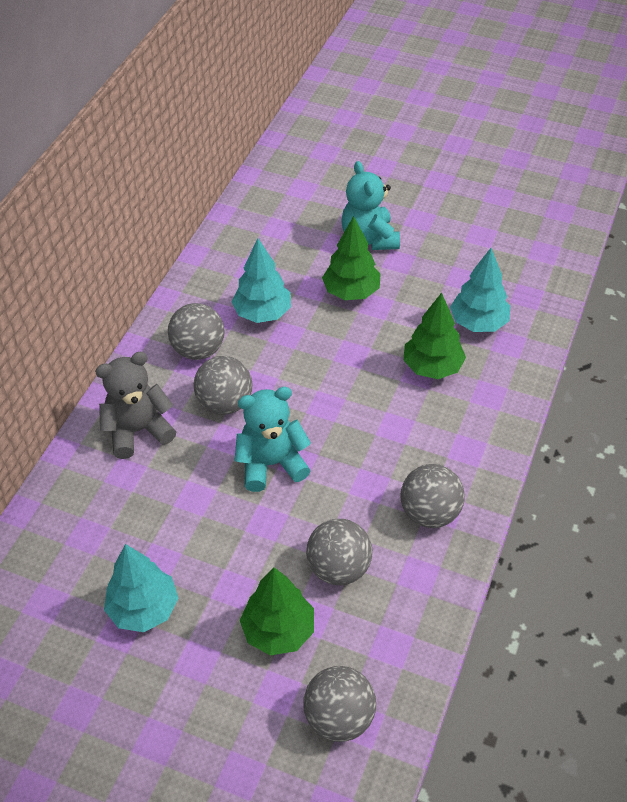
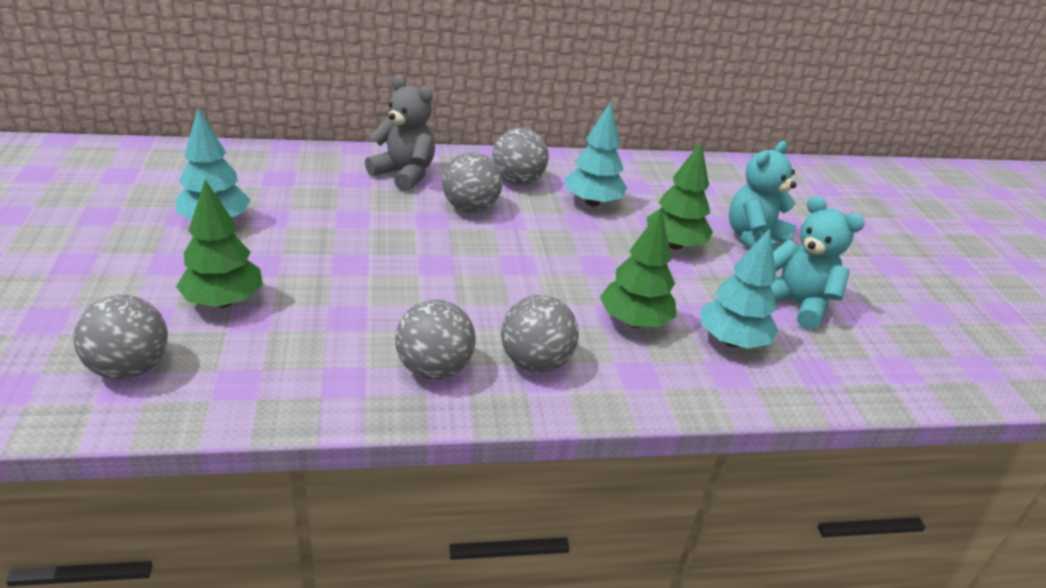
camera: 55 degrees right, 15 degrees down
turquoise teddy bear [234,387,311,492] -> turquoise teddy bear moved to [771,196,865,329]
grey ball [306,519,373,585] -> grey ball moved to [501,295,579,373]

